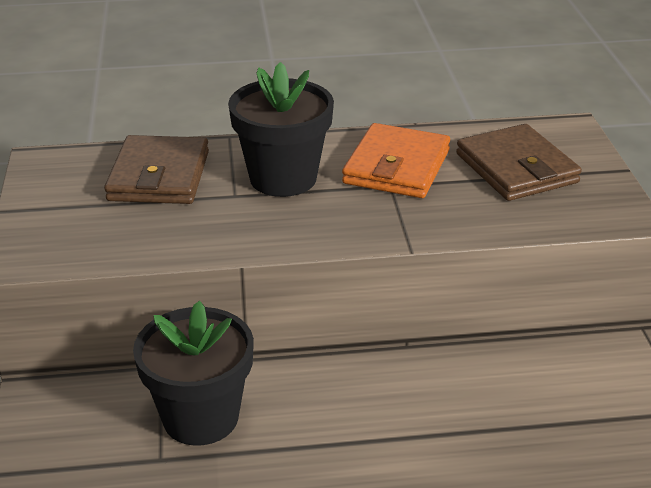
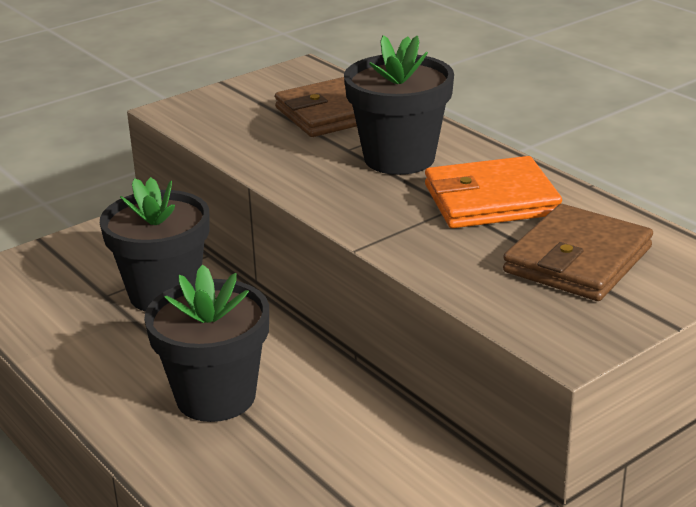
camera: 60 degrees right, 5 degrees down
none -> black flower pot [144,265,269,422]

